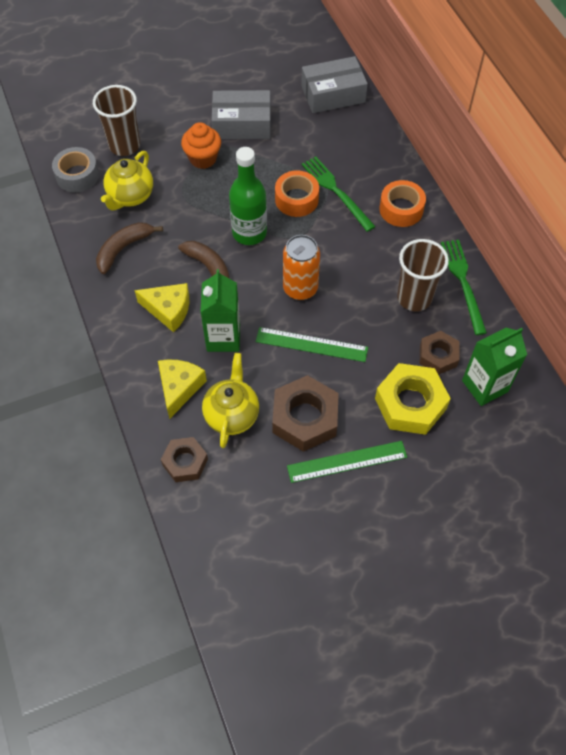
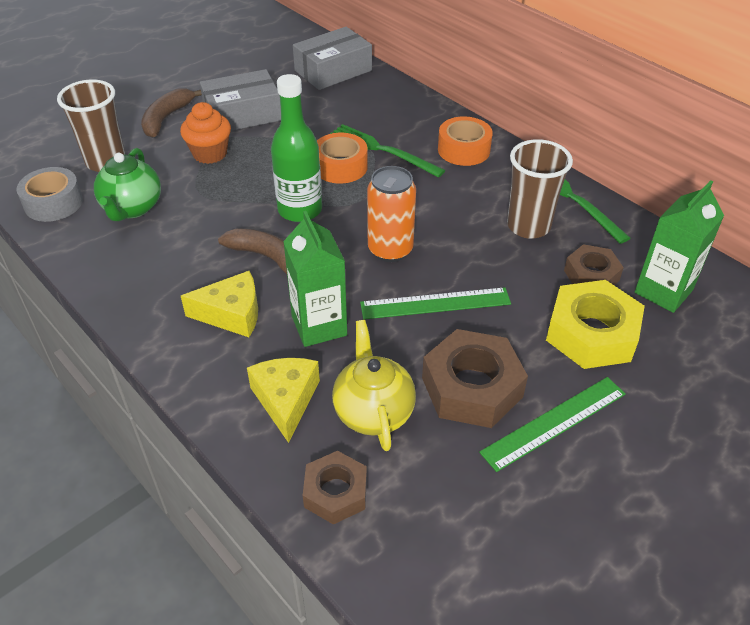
camera: 20 degrees left, 15 degrees down
brown banana [96,222,163,274] -> brown banana moved to [141,88,202,138]
yellow teapot [101,151,153,211] -> green teapot [94,148,161,221]

